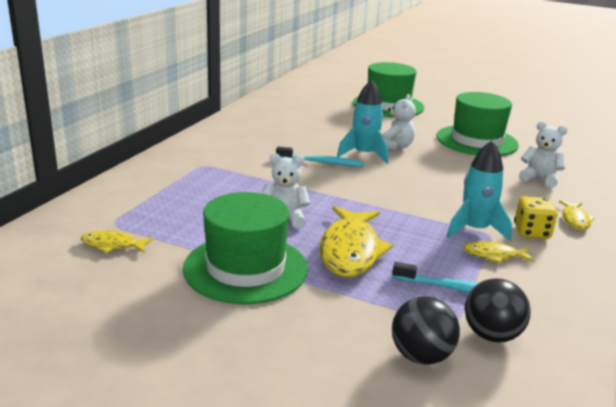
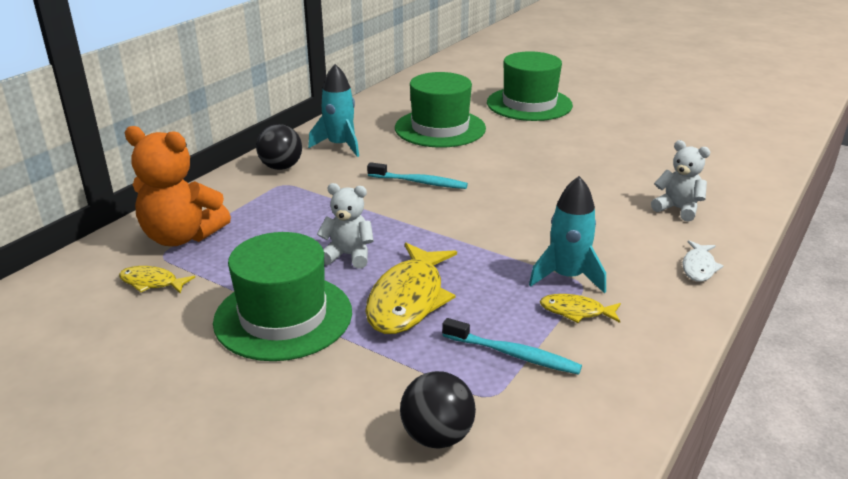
camera: 10 degrees right, 5 degrees up
turquoise rocket [337,79,388,164] -> turquoise rocket moved to [308,64,359,157]
white teddy bear [382,94,416,150] -> none
green hat [436,92,519,156] -> green hat moved to [395,72,486,148]
black ball [465,278,531,343] -> black ball moved to [256,124,302,170]
yellow dice [514,196,557,239] -> none
yellow fish [559,200,595,230] -> white fish [683,240,723,282]
none -> orange teddy bear [125,126,231,246]

